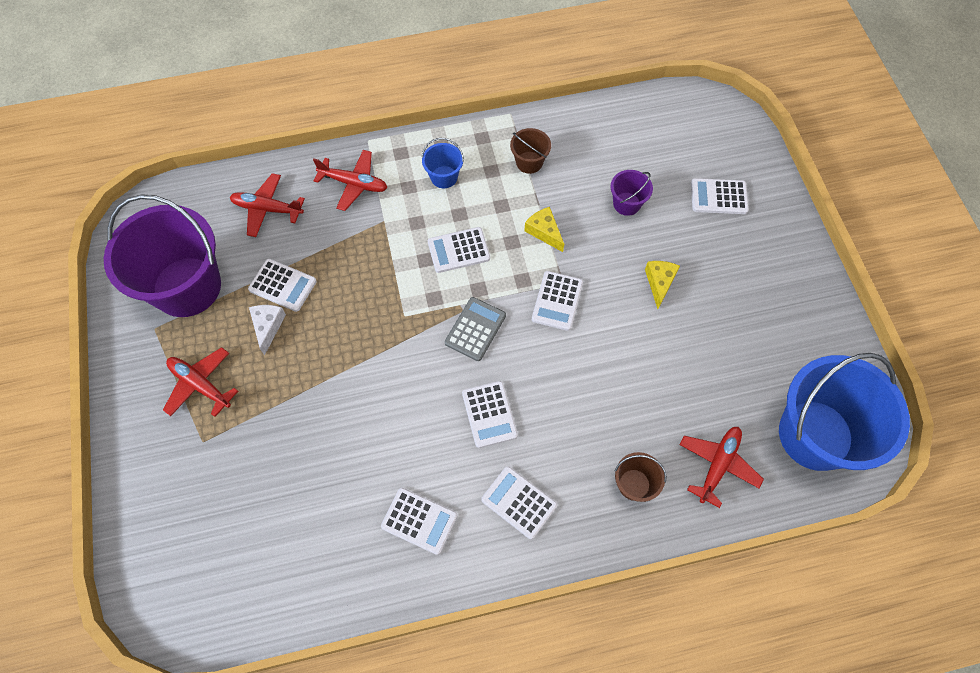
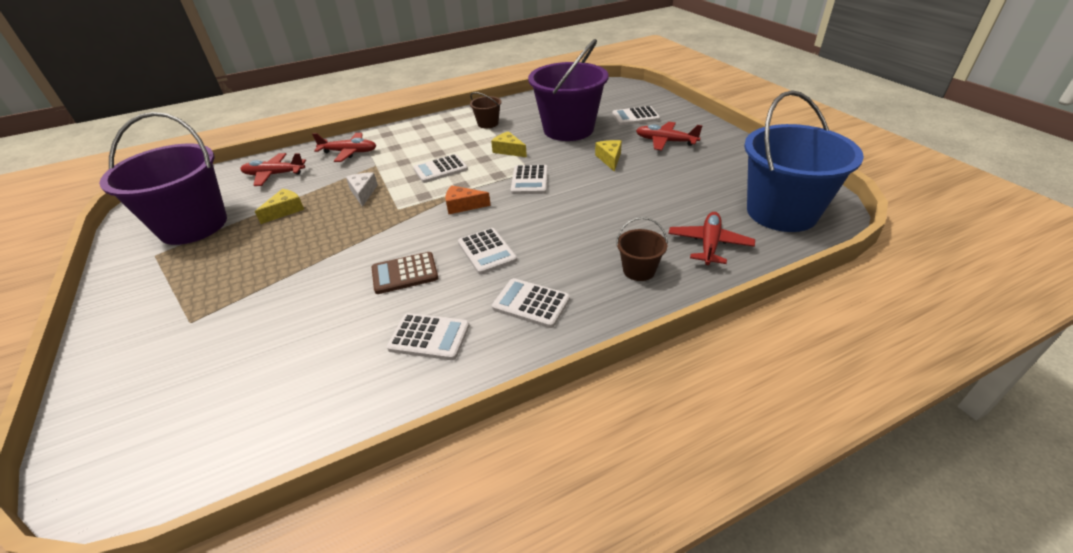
camera: 10 degrees left, 25 degrees down
red plane [163,347,238,417] -> red plane moved to [636,122,703,150]
white calculator [248,259,317,312] -> yellow cheese [255,189,304,224]
white cheese [249,305,286,356] -> white cheese moved to [346,172,378,207]
blue bucket [421,138,464,188] -> none
grey calculator [445,297,506,361] -> orange cheese [445,185,491,215]
purple bucket [610,170,653,216] -> purple bucket [528,39,609,141], size x2.34
none -> brown calculator [372,252,438,294]

